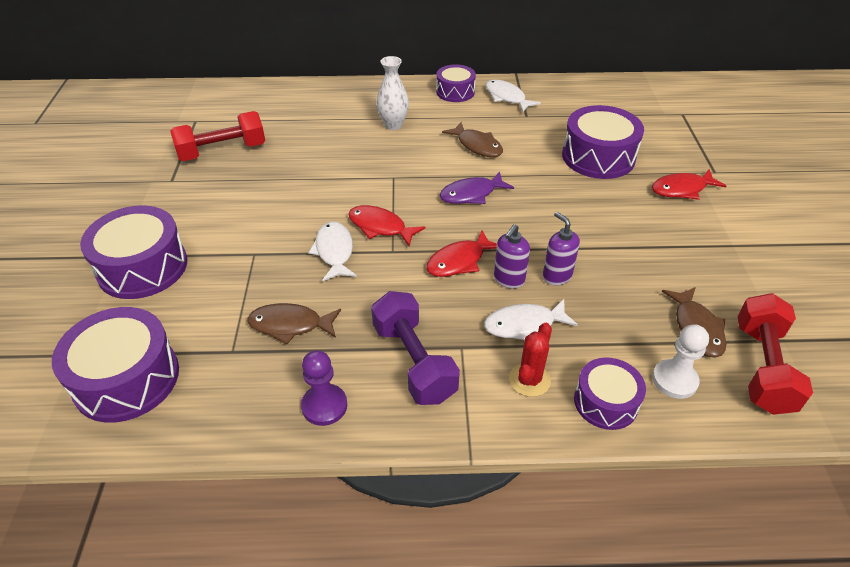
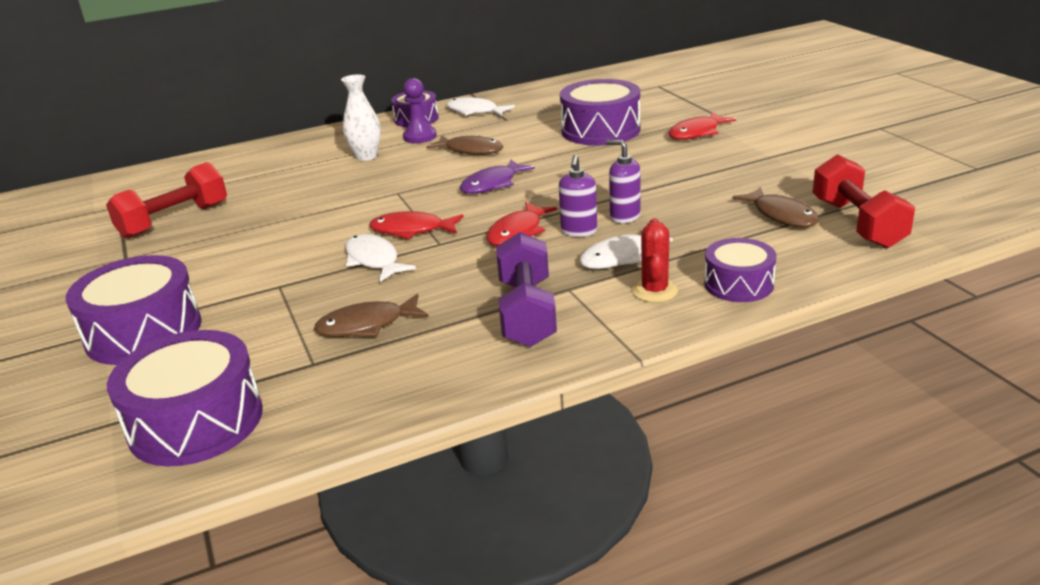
camera: 20 degrees left, 15 degrees down
purple pawn [301,350,347,426] -> purple pawn moved to [403,78,437,143]
purple dumbbell [371,291,460,405] -> purple dumbbell turned 45 degrees clockwise [496,232,557,347]
white pawn [652,325,709,399] -> none

